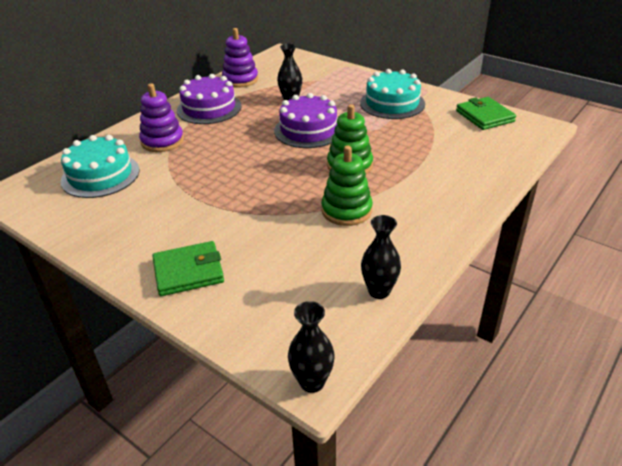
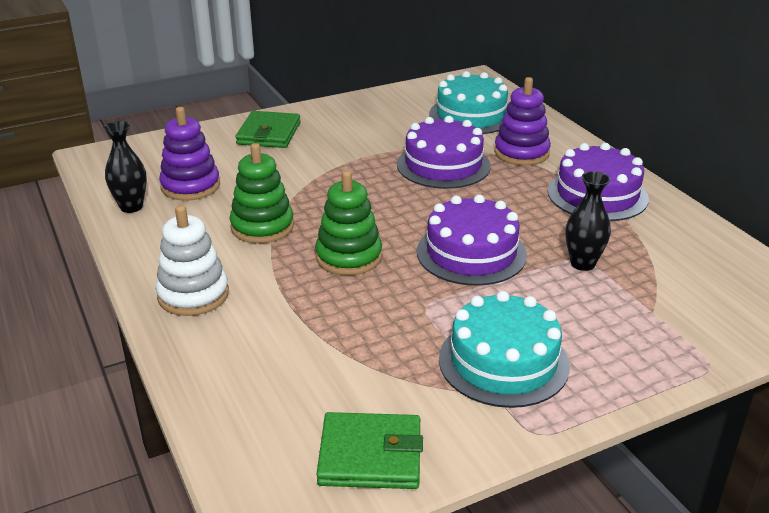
camera: 115 degrees right, 5 degrees down
purple stacking toy [222,28,258,88] -> purple stacking toy moved to [159,107,220,201]
black vase [288,301,335,393] -> none
none -> white stacking toy [155,205,229,316]
none -> purple cake [397,116,491,189]

